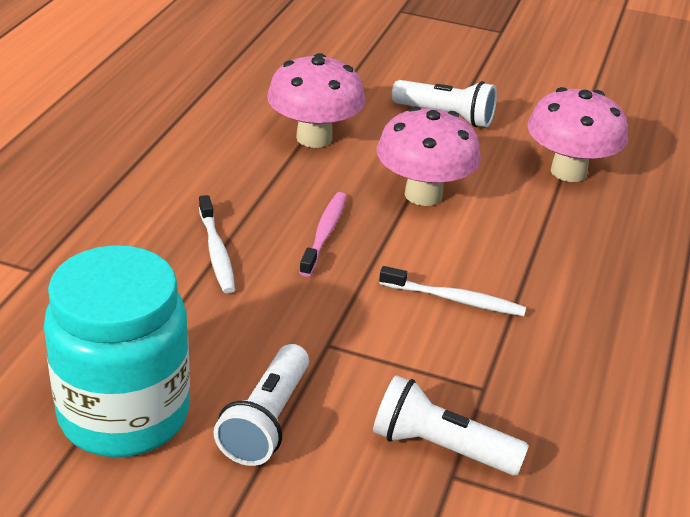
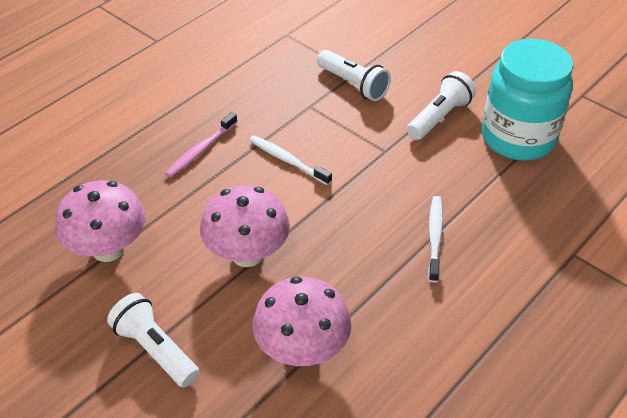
camera: 155 degrees left, 10 degrees up
pink toothbrush [299,192,346,277] -> pink toothbrush moved to [165,112,237,177]

